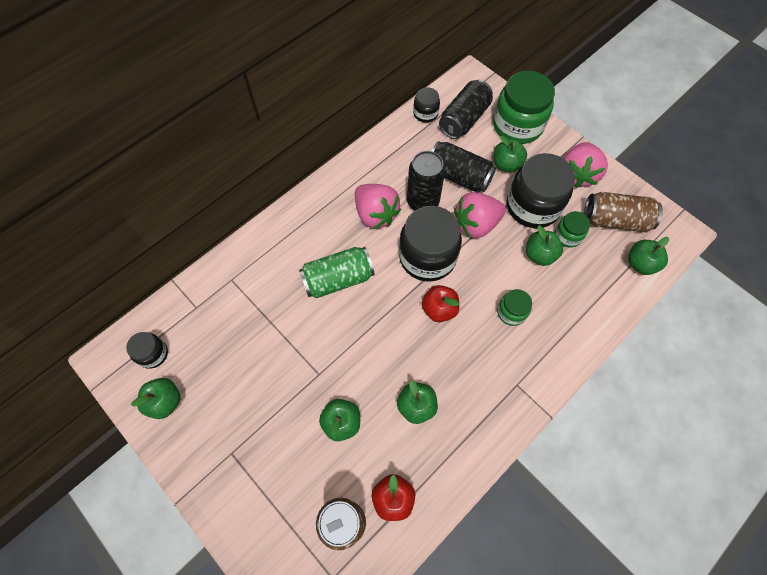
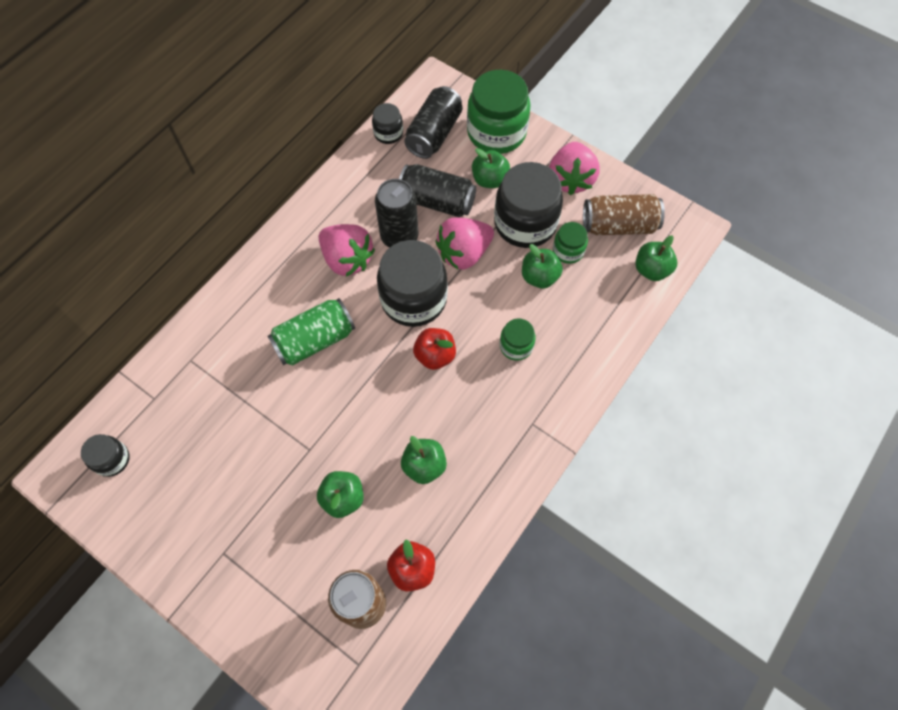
camera: 10 degrees left, 0 degrees up
green apple [131,378,180,419] -> none

